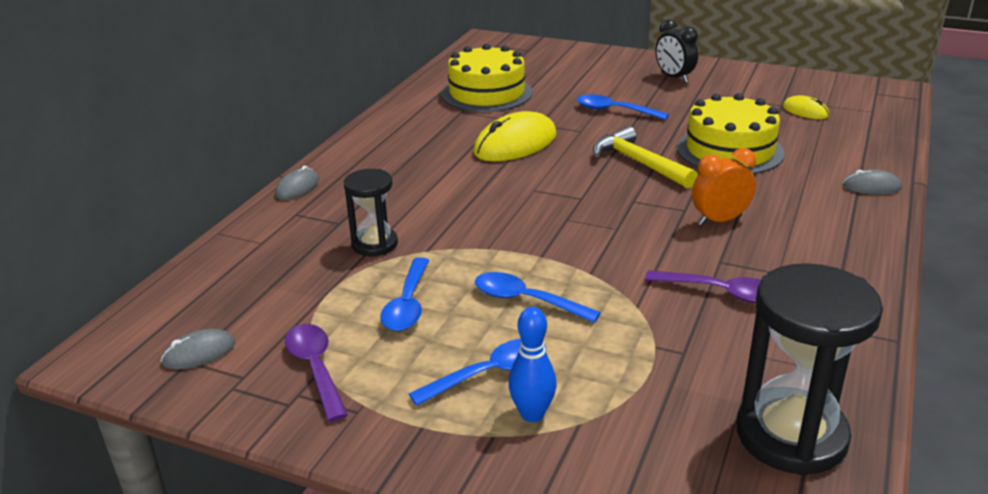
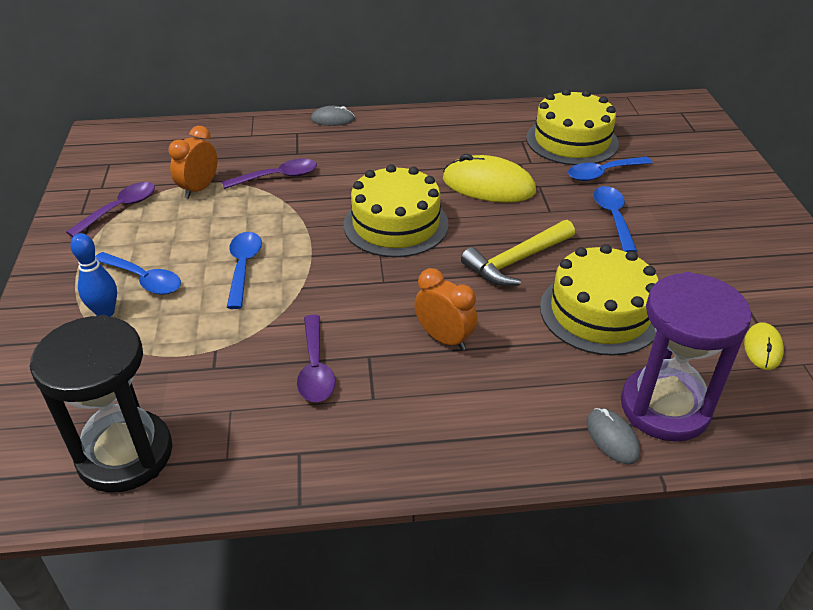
camera: 60 degrees right, 10 degrees up
grey mouse [161,329,235,370] -> none
black hourglass [344,169,398,256] -> purple spoon [222,159,317,189]
blue spoon [380,257,429,331] -> blue spoon moved to [568,157,652,181]
yellow hammer [593,126,698,188] -> yellow hammer turned 150 degrees counterclockwise [461,220,575,286]
black clock [656,19,698,83] -> none
none -> orange clock [168,126,217,199]
none -> yellow cake [344,164,449,257]
none -> purple hourglass [621,272,752,442]

